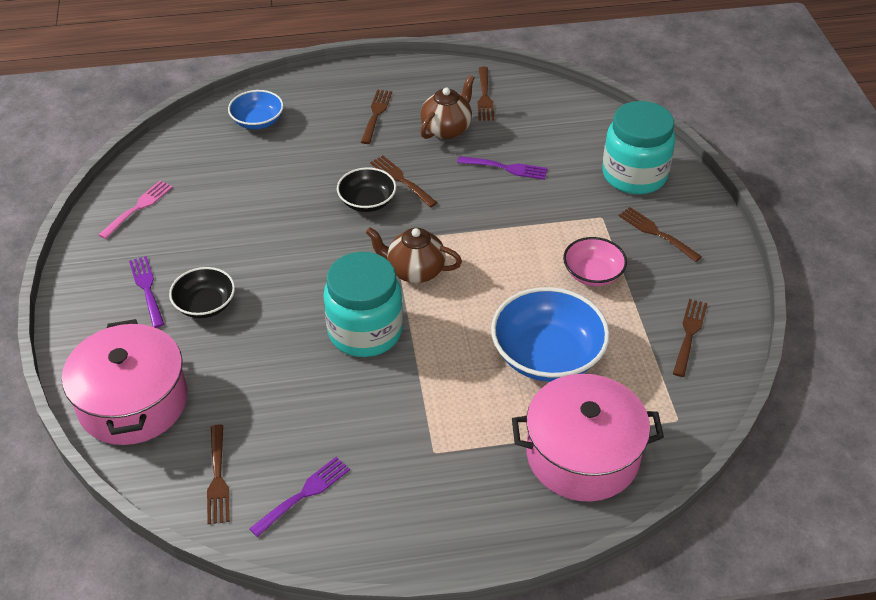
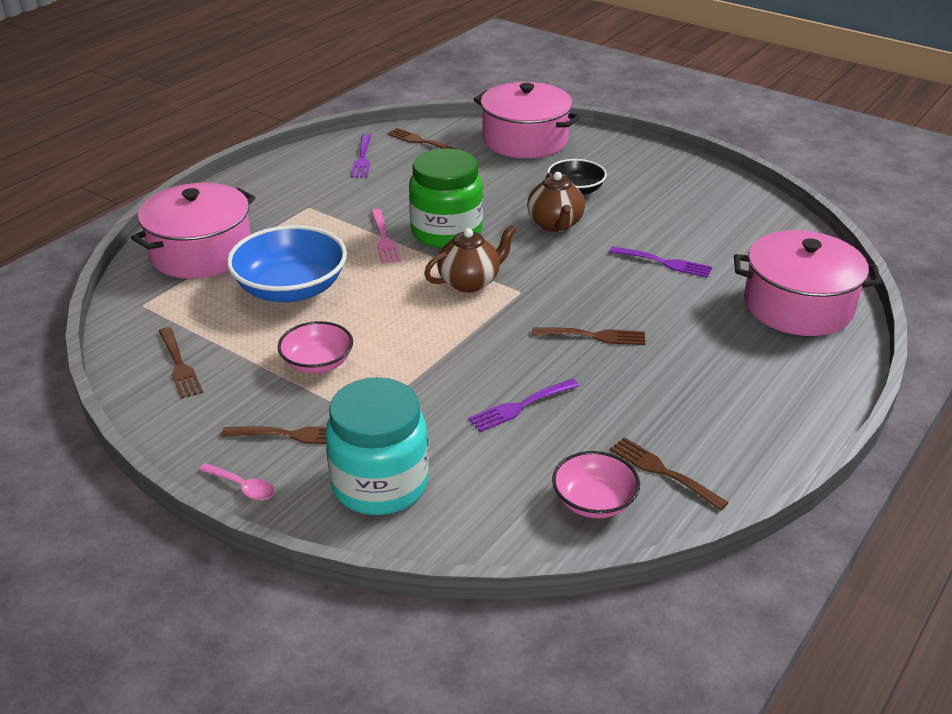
camera: 135 degrees right, 10 degrees down
pink fork [99,180,173,239] -> pink fork moved to [371,209,401,264]
purple fork [129,256,165,328] -> purple fork moved to [609,246,712,278]
blue bowl [228,90,284,129] -> pink pot [734,230,882,336]
turquoise jar [323,252,403,357] -> green jar [409,148,483,248]
black bowl [337,167,396,212] -> none
brown fork [361,90,392,144] -> none
brown teapot [420,75,475,139] -> brown teapot moved to [527,172,585,232]
none -> pink spoon [199,463,274,500]
none -> pink bowl [552,451,640,518]

